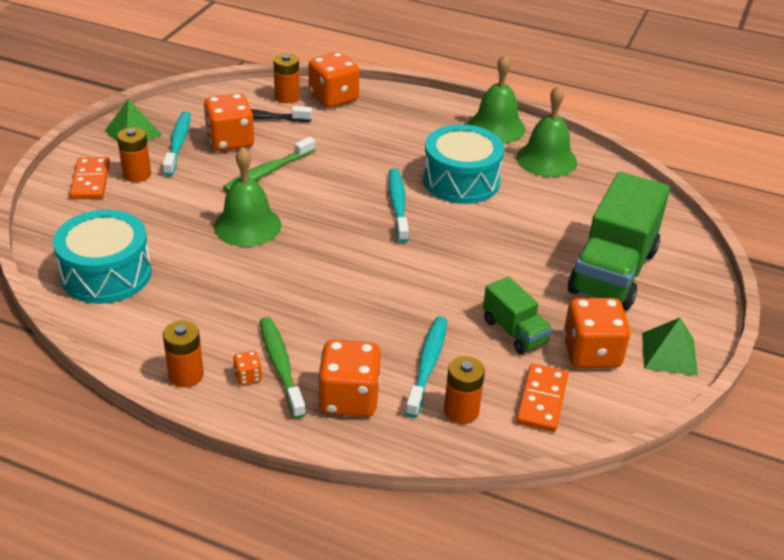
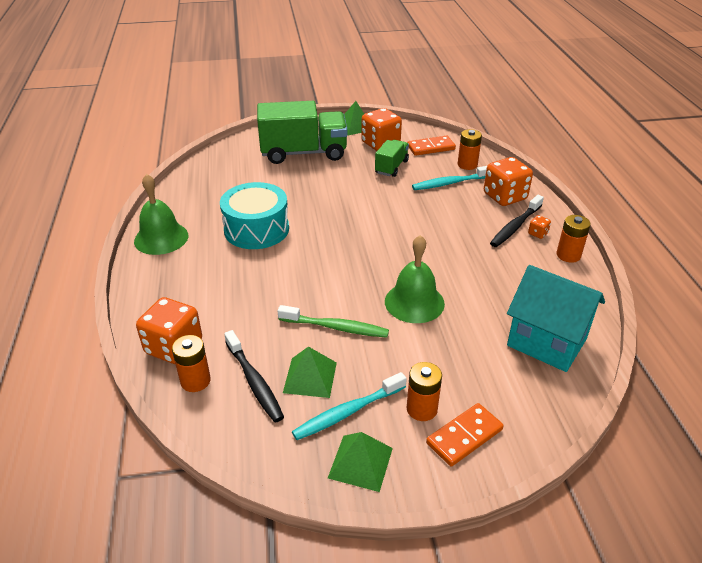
camera: 120 degrees left, 0 degrees up
turquoise drum [53,210,152,304] -> turquoise house [507,265,605,372]
orange dice [204,93,254,151] -> green pyramid [283,346,337,398]
green toothbrush [260,317,306,419] -> black toothbrush [490,195,544,247]
turquoise toothbrush [388,168,409,243] -> none
green bell [517,85,577,177] -> none

